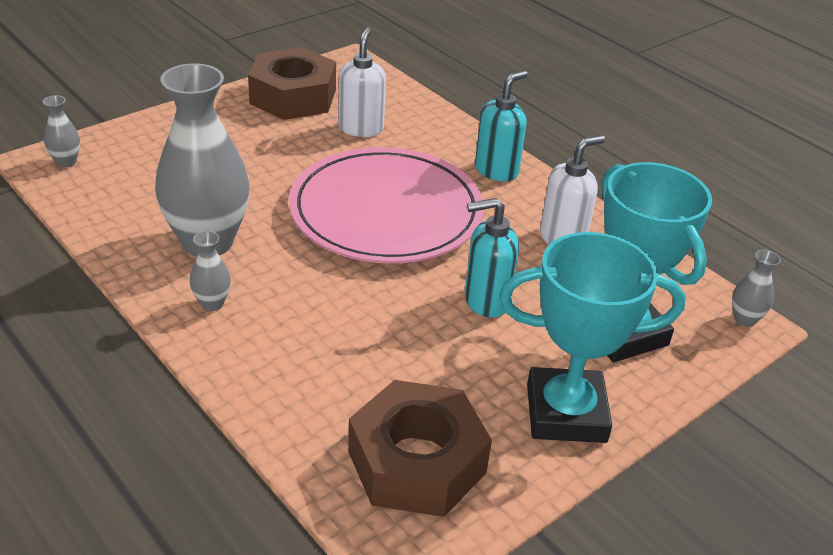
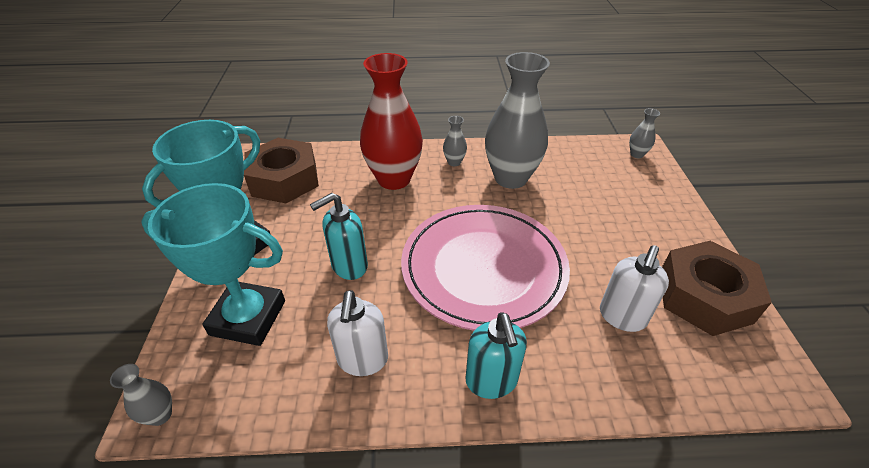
camera: 130 degrees right, 5 degrees up
white soap dispenser [338,27,386,137] -> white soap dispenser turned 75 degrees clockwise [600,245,669,332]
turquoise soap dispenser [465,198,519,318] -> turquoise soap dispenser turned 150 degrees counterclockwise [310,193,368,280]
none -> red vase [360,53,423,190]

